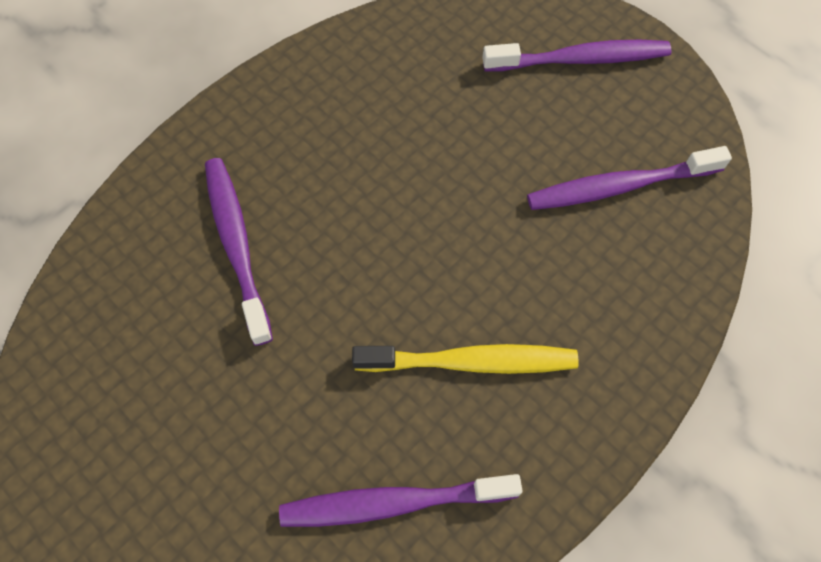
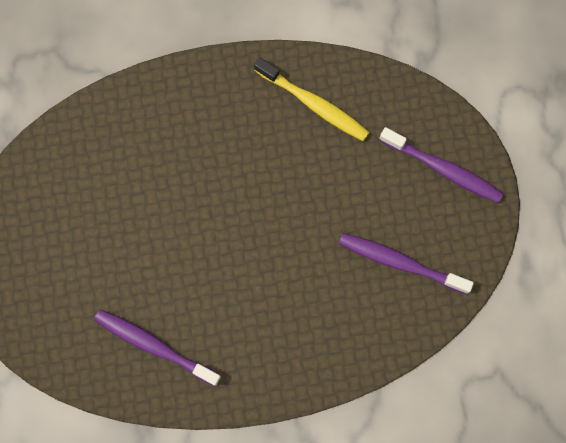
camera: 35 degrees right, 10 degrees up
purple toothbrush [205,158,273,346] -> none
yellow toothbrush [352,344,579,374] -> yellow toothbrush moved to [254,57,369,141]

